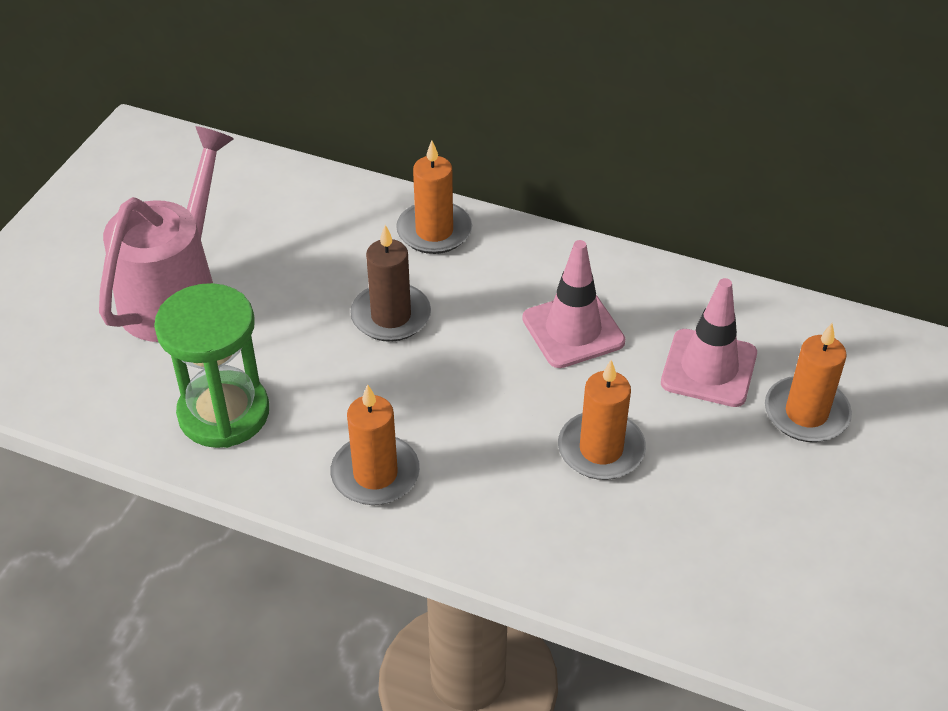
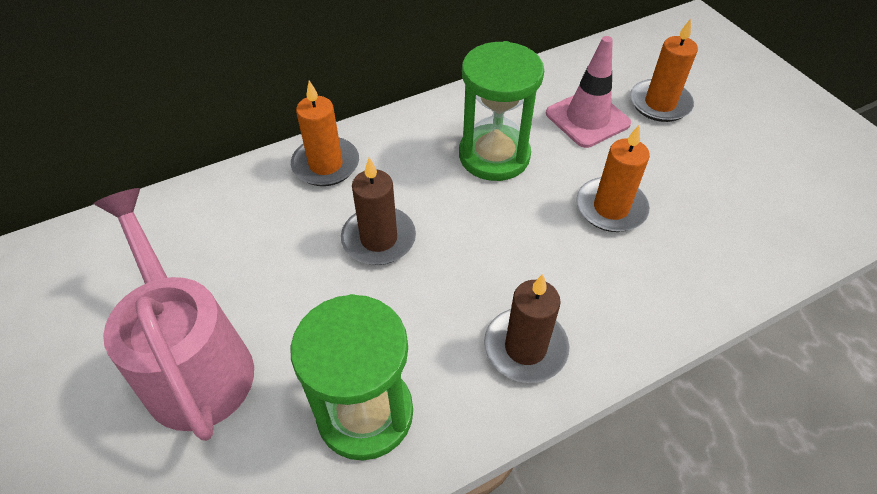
camera: 50 degrees left, 5 degrees up
orange candle [331,385,420,505] -> brown candle [484,274,569,383]
pink traffic cone [522,240,625,368] -> green hourglass [459,41,544,181]

